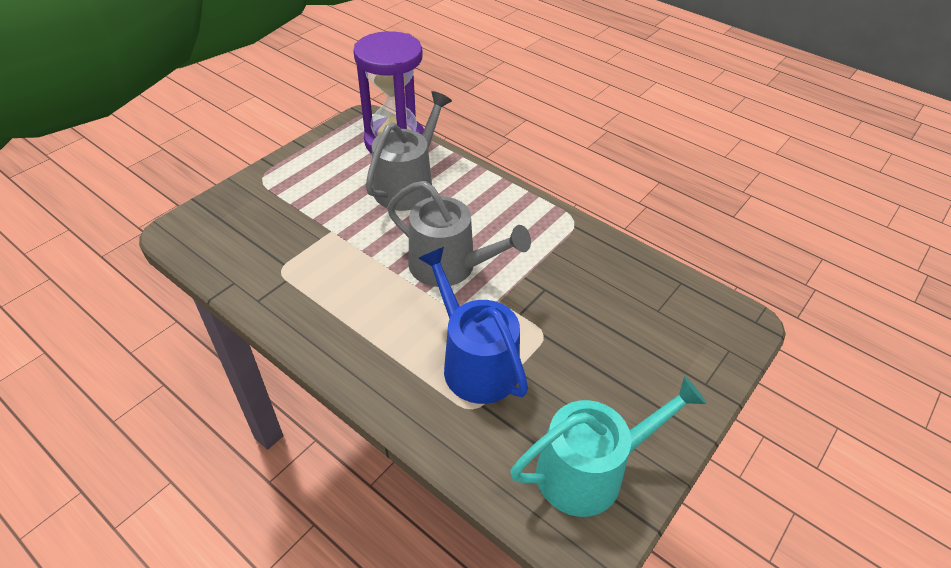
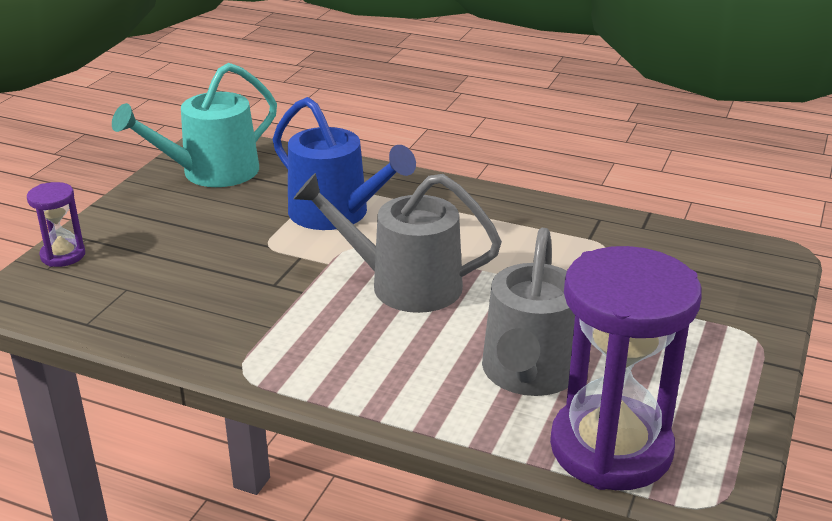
camera: 165 degrees right, 15 degrees down
none -> purple hourglass [27,182,85,267]

